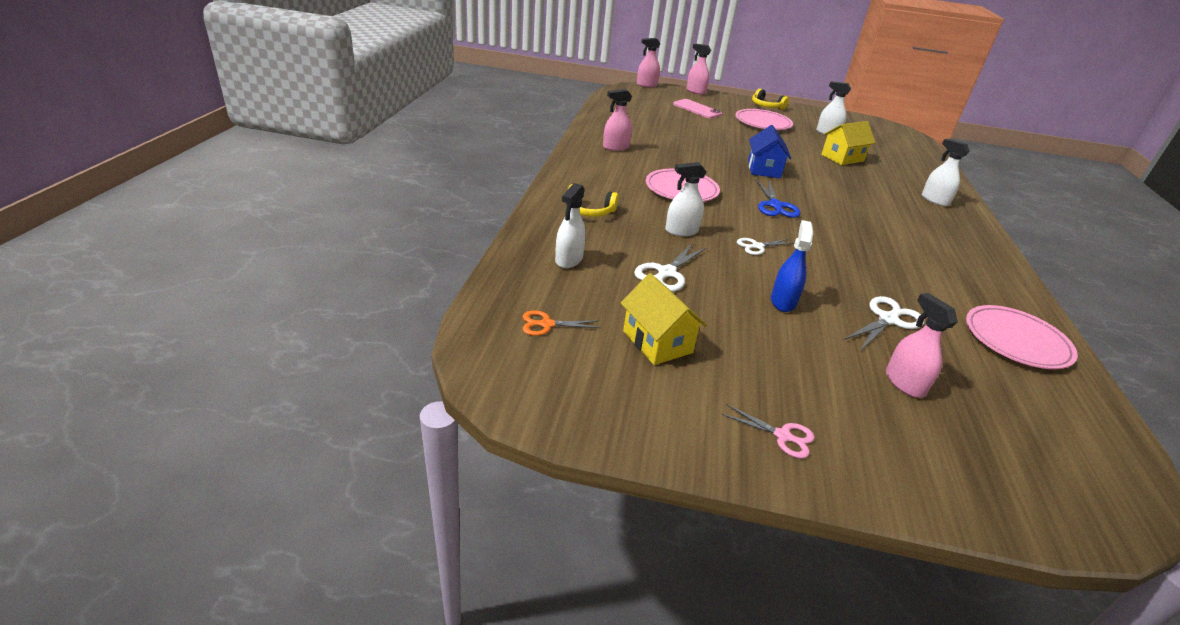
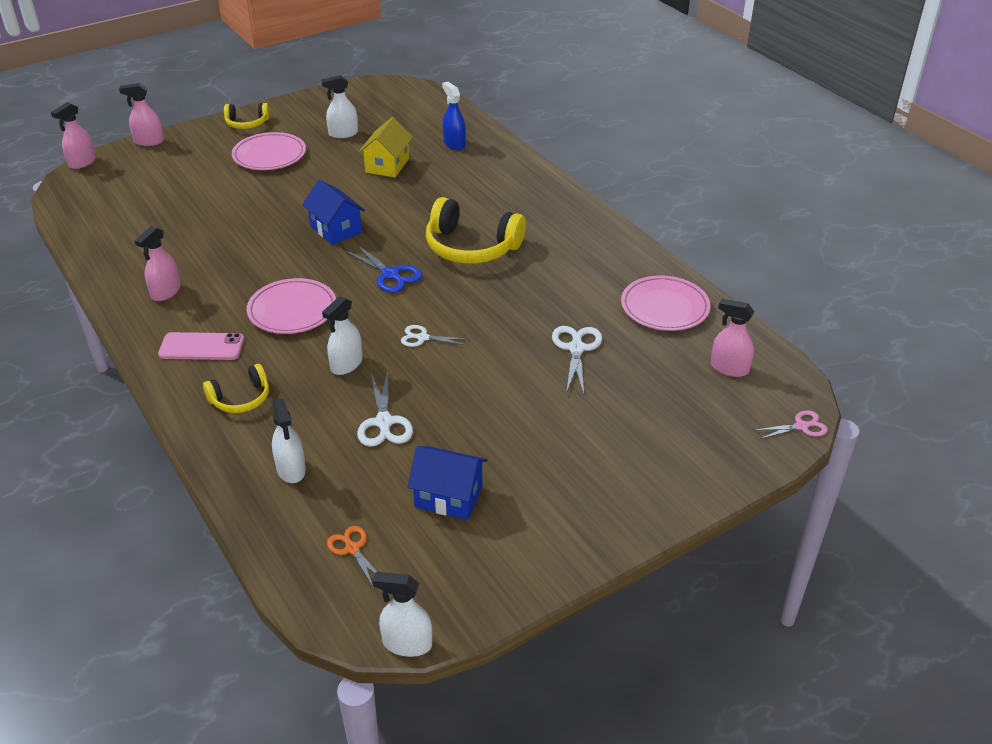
camera: 40 degrees left, 5 degrees up
orange scissors [523,310,601,336] -> orange scissors turned 105 degrees clockwise [327,526,377,588]
yellow house [621,273,707,365] -> blue house [407,446,487,520]
pink phone [673,99,722,119] -> pink phone moved to [158,332,244,360]
pink scissors [721,404,815,459] -> pink scissors moved to [756,410,828,439]
white scissors [737,238,794,255] -> white scissors turned 75 degrees clockwise [401,325,468,347]
blue spray bottle [771,220,813,312] -> blue spray bottle moved to [442,82,466,150]
pink spray bottle [886,293,958,398] -> pink spray bottle moved to [711,298,754,377]
white spray bottle [922,139,970,206] -> white spray bottle moved to [372,572,432,657]
none -> yellow headphones [426,197,526,264]

